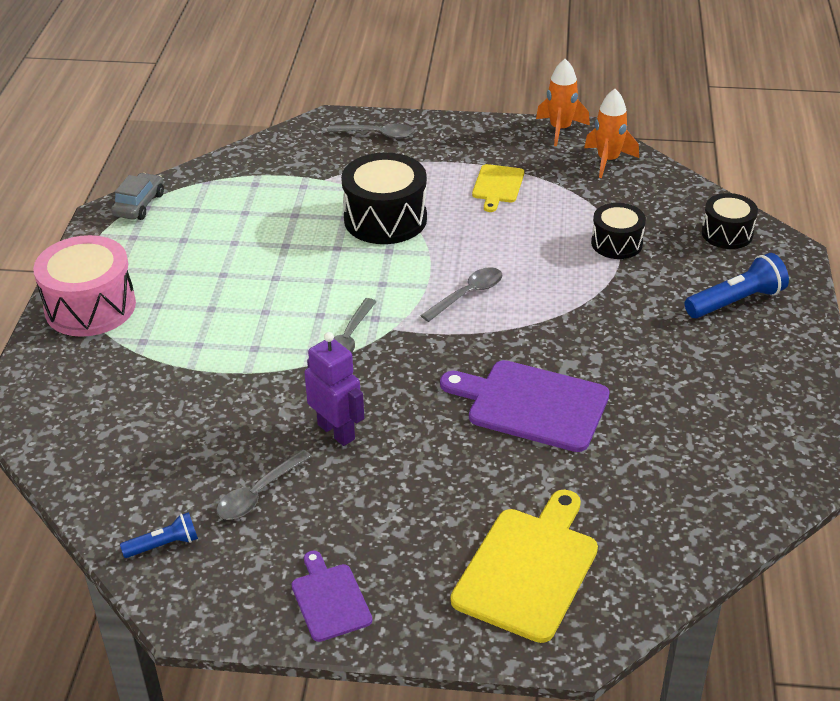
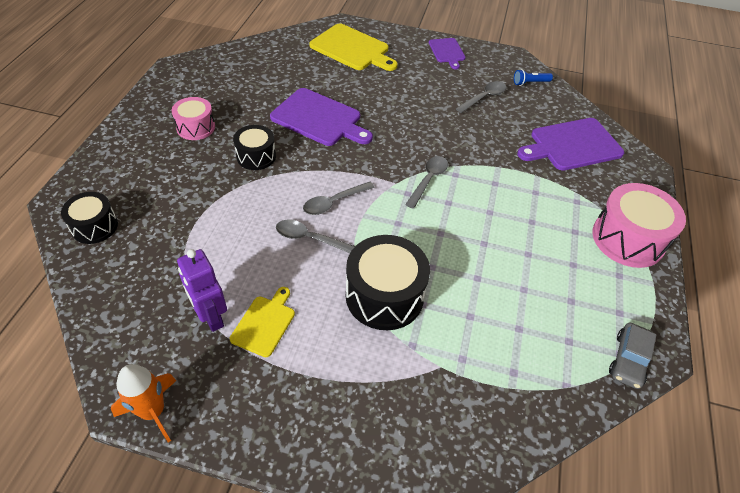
camera: 175 degrees left, 10 degrees up
purple robot [304,332,364,446] -> purple robot moved to [177,249,227,332]
grey spoon [328,124,415,139] -> grey spoon moved to [276,220,355,253]
yellow cutting board [451,490,598,643] -> yellow cutting board turned 90 degrees counterclockwise [309,23,398,71]
orange rocket [584,89,639,178] -> none
black drum [591,203,646,259] -> black drum moved to [233,125,276,170]
blue flashlight [685,253,789,318] -> none
none -> pink drum [172,97,215,140]
none -> purple cutting board [517,118,624,171]

